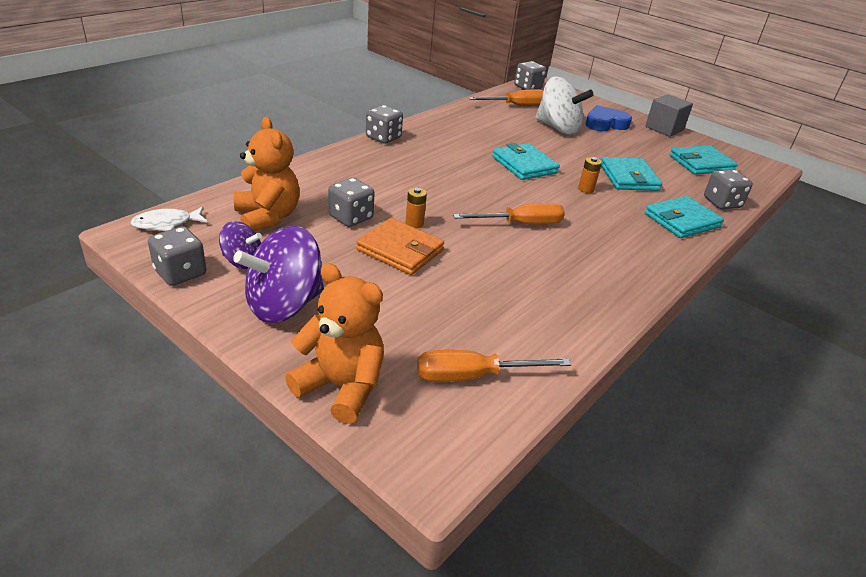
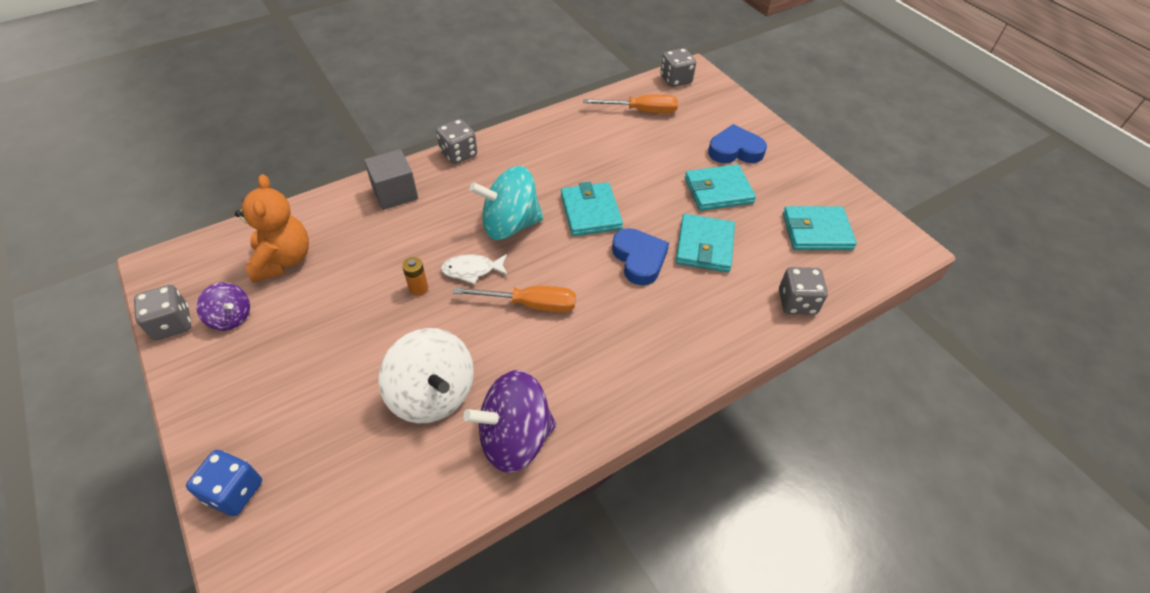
camera: 20 degrees right, 15 degrees up
white fish [130,207,208,231] -> white fish moved to [441,254,508,285]
purple spinning top [234,226,324,323] -> purple spinning top moved to [463,370,556,473]
orange teddy bear [285,263,384,424] -> blue dice [186,450,262,516]
grey dice [328,178,374,227] -> none
orange wallet [356,218,444,275] -> none
orange screwdriver [417,350,571,382] -> none
white spinning top [535,76,594,135] -> white spinning top moved to [378,328,474,423]
orange battery [578,157,602,193] -> blue heart [612,228,669,285]
grey cube [645,94,693,137] -> grey cube moved to [364,149,418,210]
turquoise wallet [645,196,724,238] -> turquoise wallet moved to [685,164,756,211]
none -> turquoise spinning top [470,166,544,240]

